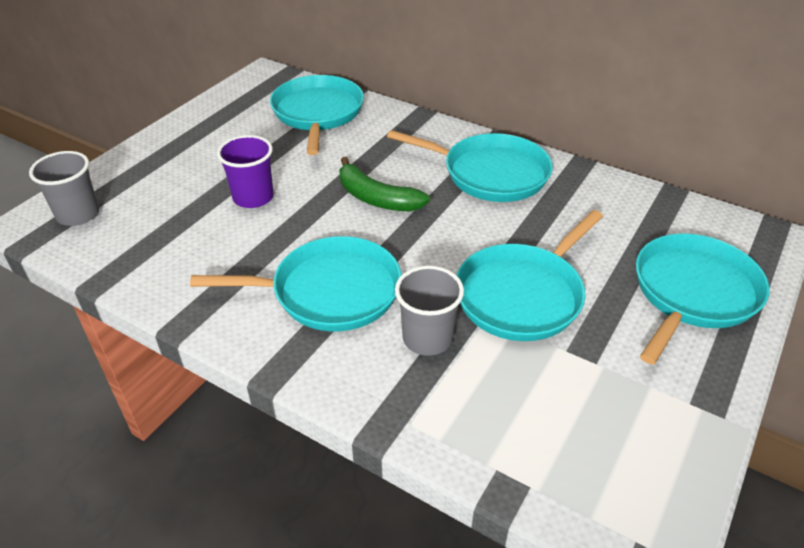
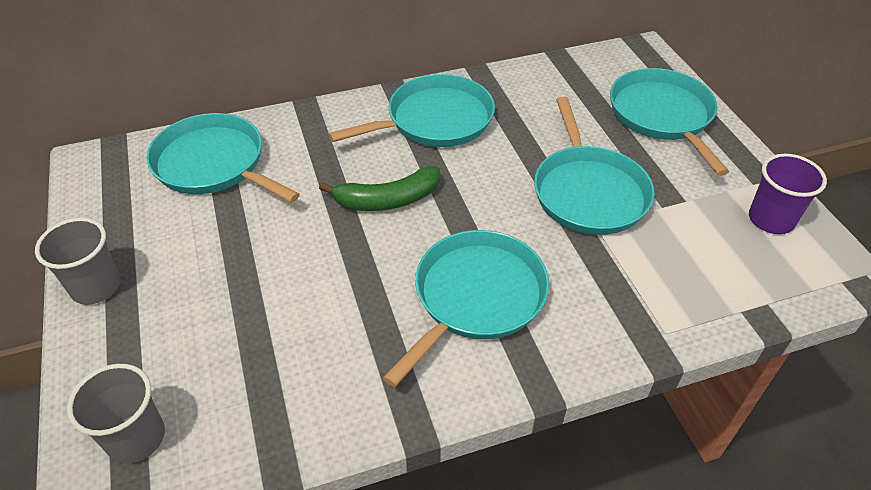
camera: 50 degrees left, 5 degrees up
purple cup [217,135,274,208] -> purple cup moved to [749,154,827,234]
grey cup [395,266,464,356] -> grey cup moved to [35,218,120,305]

